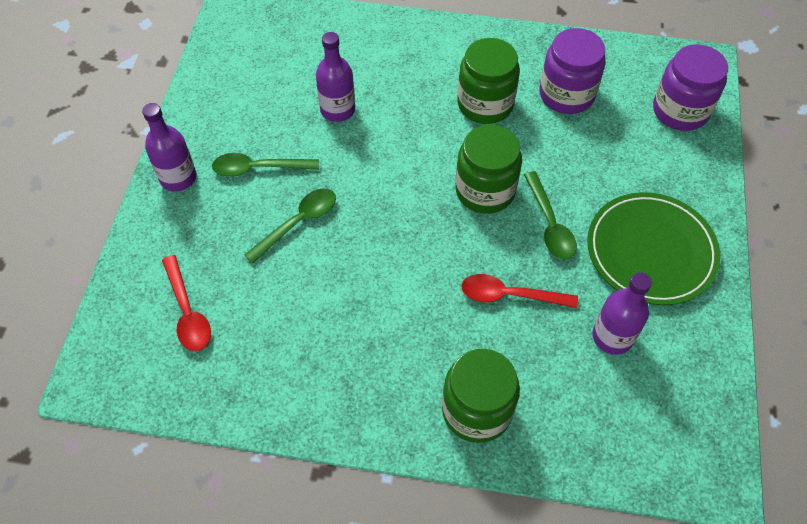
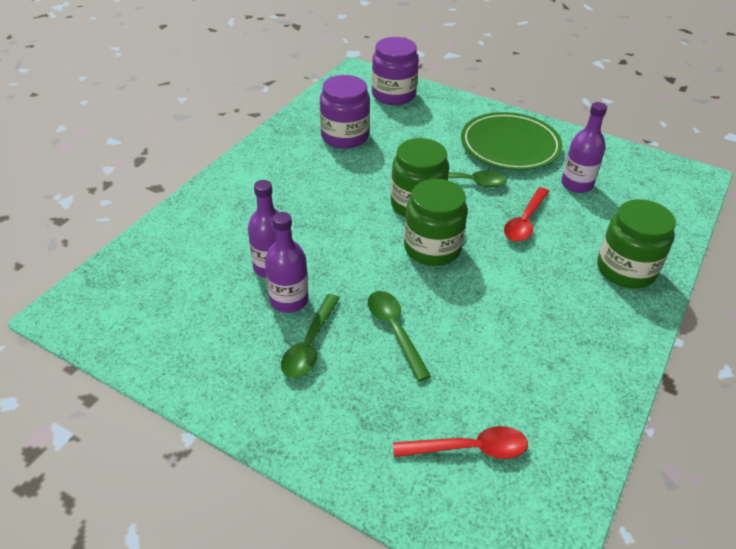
camera: 70 degrees left, 15 degrees down
purple bottle [142,103,197,191] -> purple bottle moved to [265,212,309,313]
green jar [457,38,520,124] -> green jar moved to [404,179,468,266]

